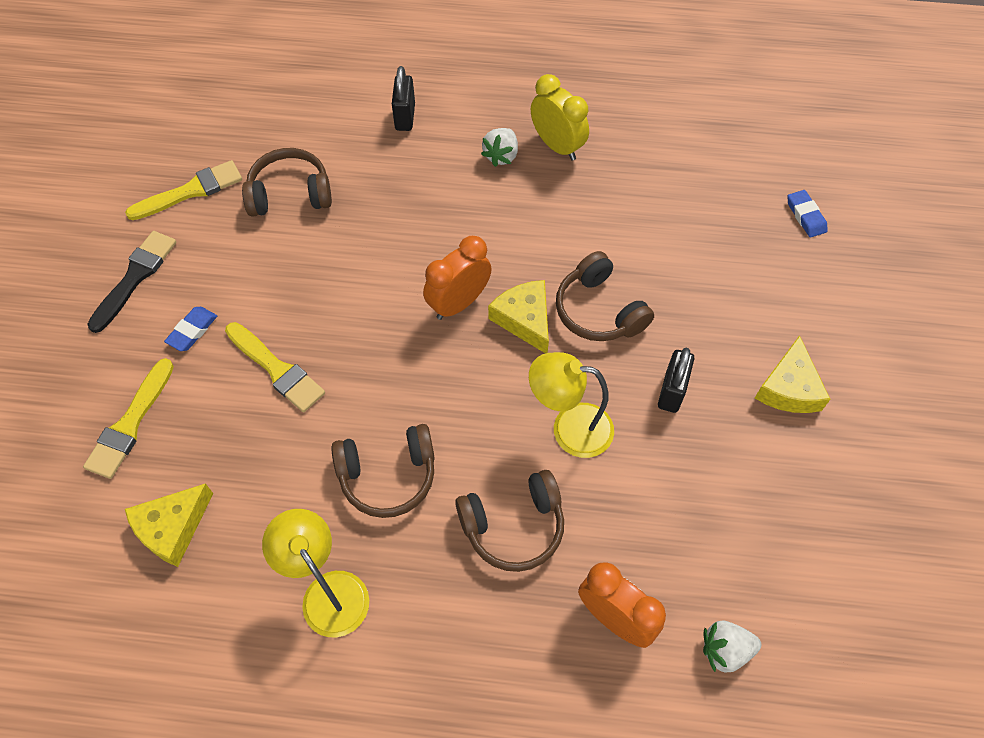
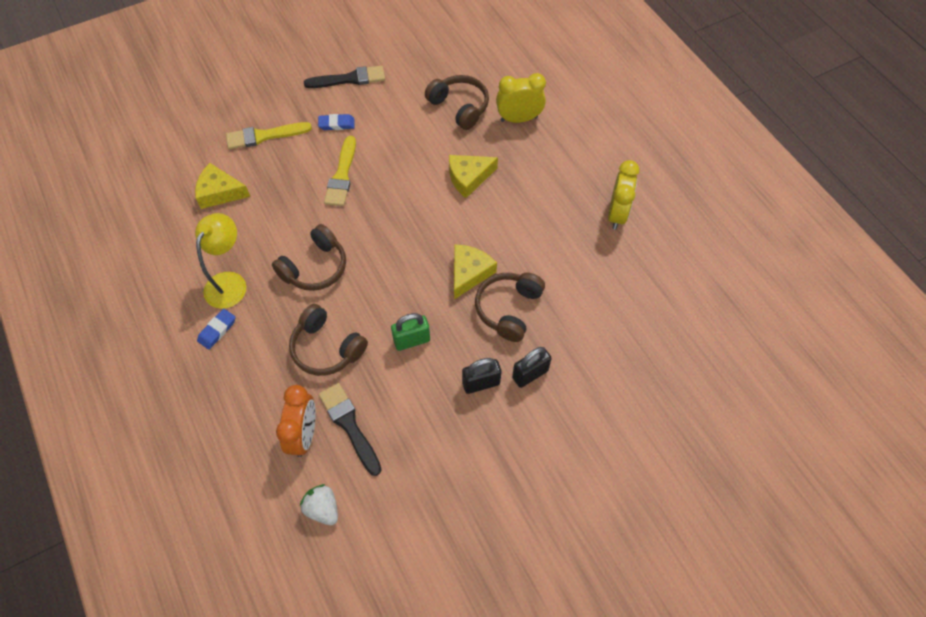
camera: 55 degrees right, 0 degrees up
yellow brush [125,160,242,220] -> none
brown headphones [331,424,435,518] -> brown headphones turned 90 degrees counterclockwise [272,224,346,291]
black padlock [392,66,415,131] -> black padlock moved to [512,347,552,388]
orange clock [423,236,492,320] -> none
white strawberry [481,128,518,167] -> none
yellow lamp [529,352,614,458] -> green padlock [391,313,430,351]
yellow cheese [755,335,831,413] -> yellow cheese moved to [449,155,498,198]
blue eraser [787,190,828,237] -> blue eraser moved to [197,309,236,350]
none -> black brush [319,383,382,476]
none -> yellow clock [496,73,546,123]

